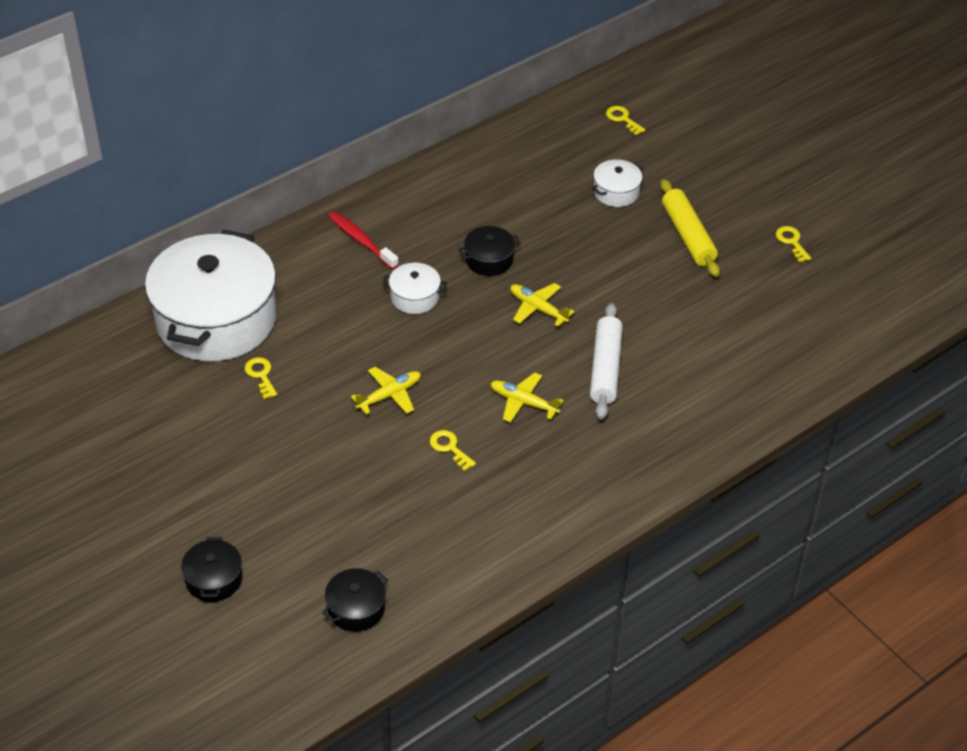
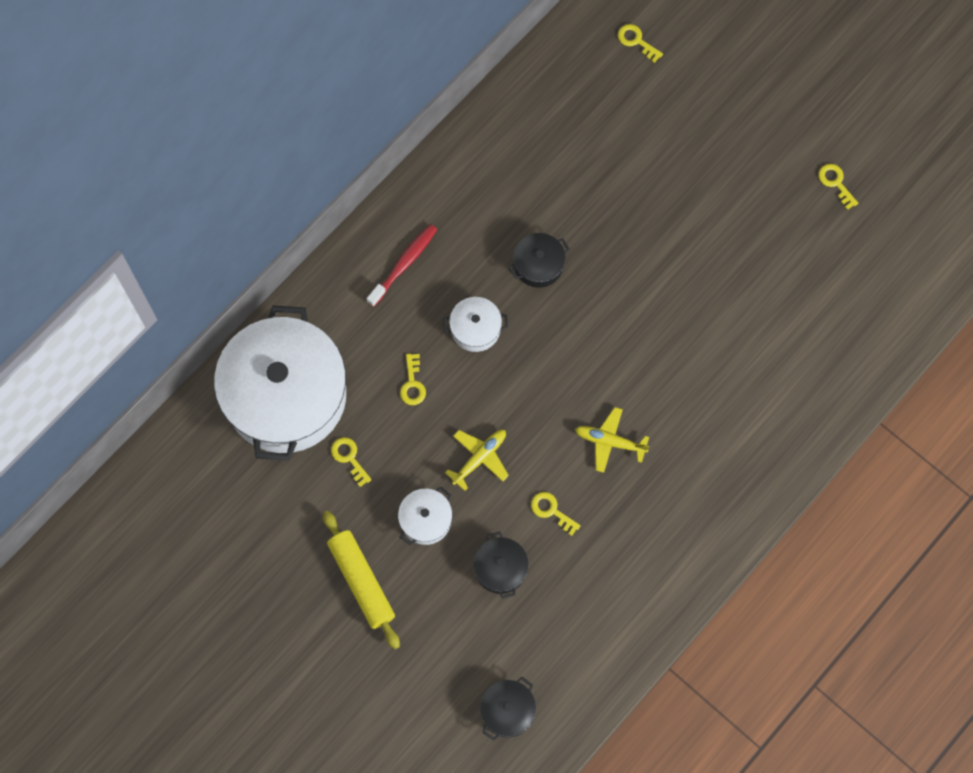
camera: 10 degrees left, 25 degrees up
black pot [181,537,242,602] -> black pot moved to [474,532,529,599]
red toothbrush [328,211,399,270] -> red toothbrush turned 90 degrees clockwise [367,224,437,307]
yellow plane [510,283,575,327] -> none
white rolling pin [590,303,623,420] -> none
white pot [592,159,643,207] -> white pot moved to [398,486,452,545]
yellow rolling pin [660,179,720,277] -> yellow rolling pin moved to [323,511,400,649]
none -> yellow key [400,353,426,405]

